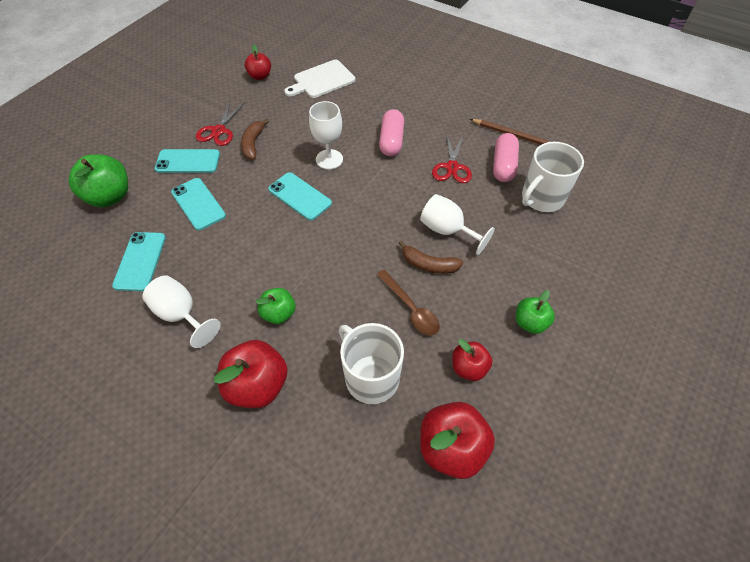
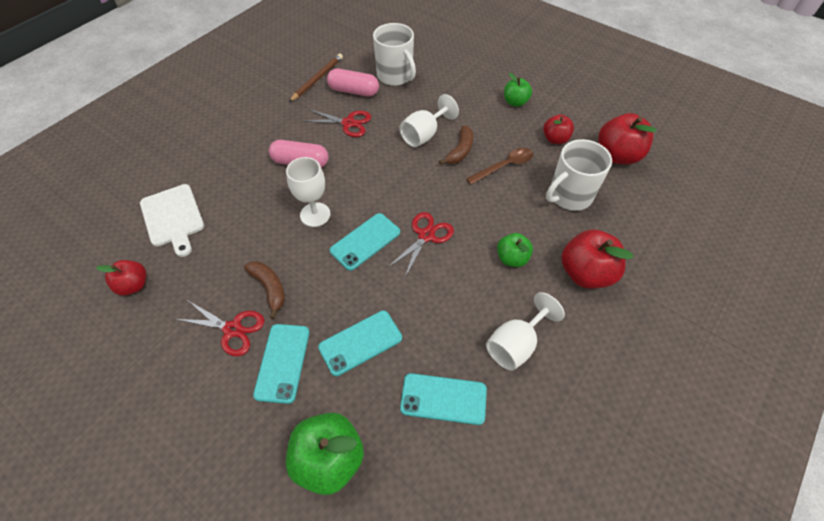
camera: 85 degrees left, 0 degrees up
brown banana [241,119,269,160] -> brown banana turned 135 degrees counterclockwise [244,261,285,319]
none -> red scissors [387,212,454,277]

